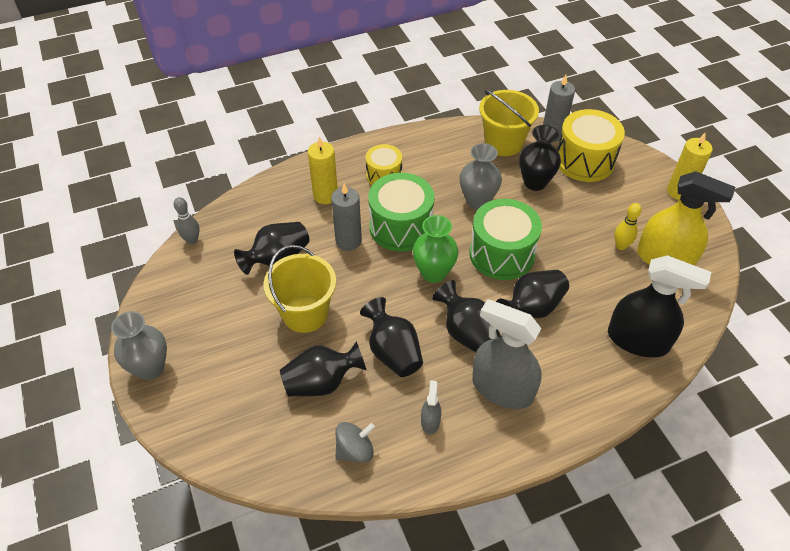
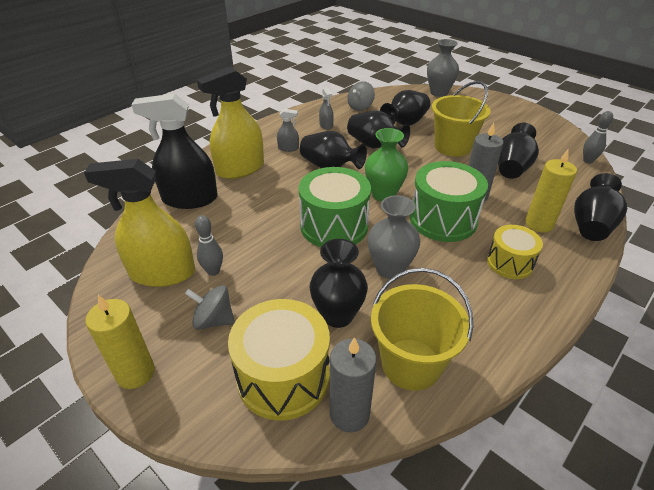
camera: 155 degrees right, 10 degrees down
grey vase [111,311,167,380] -> grey vase moved to [427,39,459,97]
grey spray bottle [472,299,542,409] -> grey spray bottle [277,109,299,152], size x0.44
black vase [496,270,569,318] -> black vase moved to [574,173,627,241]
yellow bowling pin [614,203,642,250] -> grey bowling pin [195,215,223,276]
none -> grey spinning top [185,285,235,330]
none -> yellow spray bottle [197,67,264,179]

